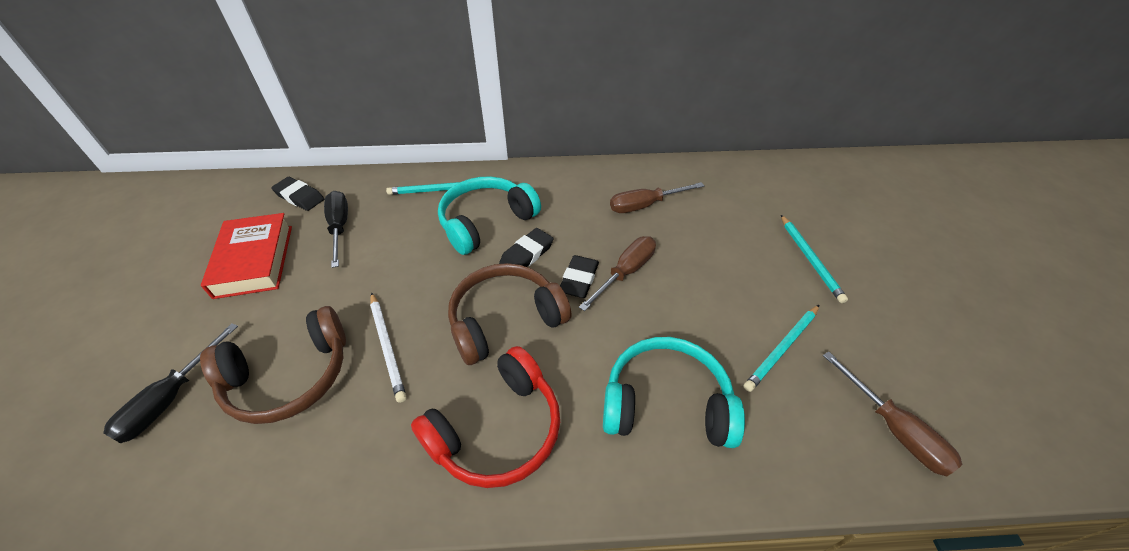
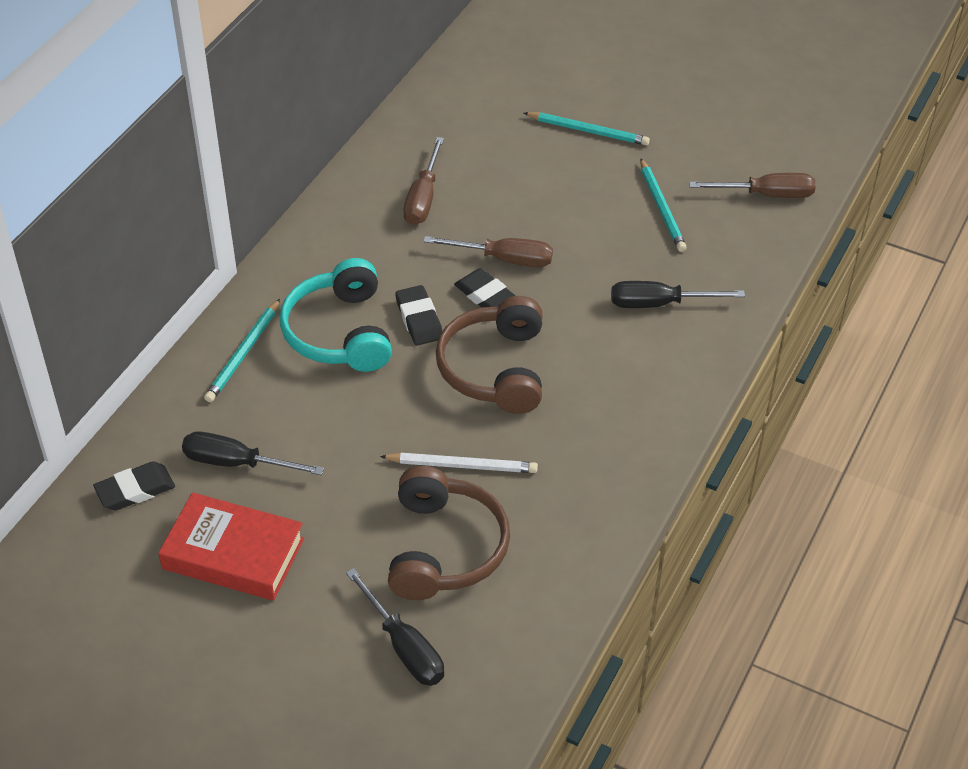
camera: 60 degrees left, 0 degrees up
red headphones [411,346,560,488] -> none
brown screwdriver [579,236,656,311] -> brown screwdriver turned 120 degrees clockwise [423,236,553,267]
turquoise headphones [603,337,745,448] -> black screwdriver [611,281,745,308]

